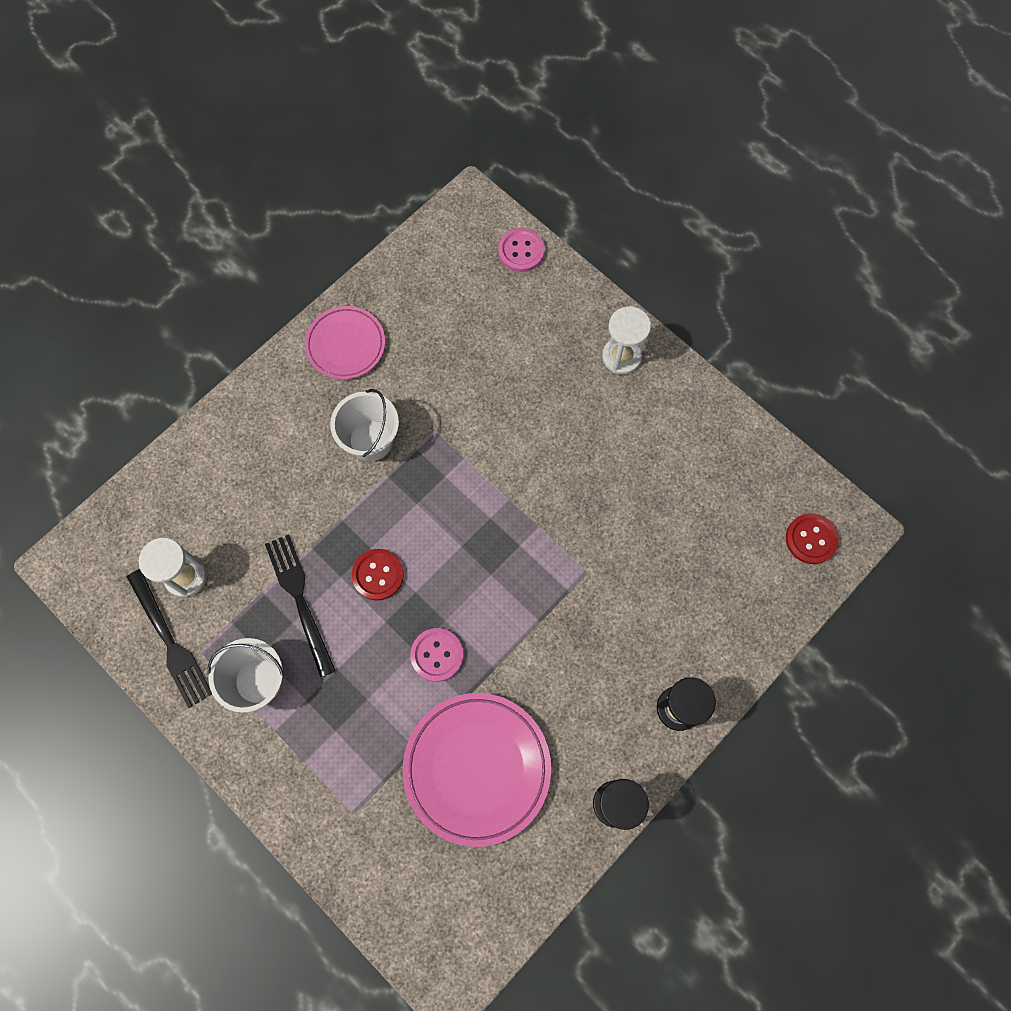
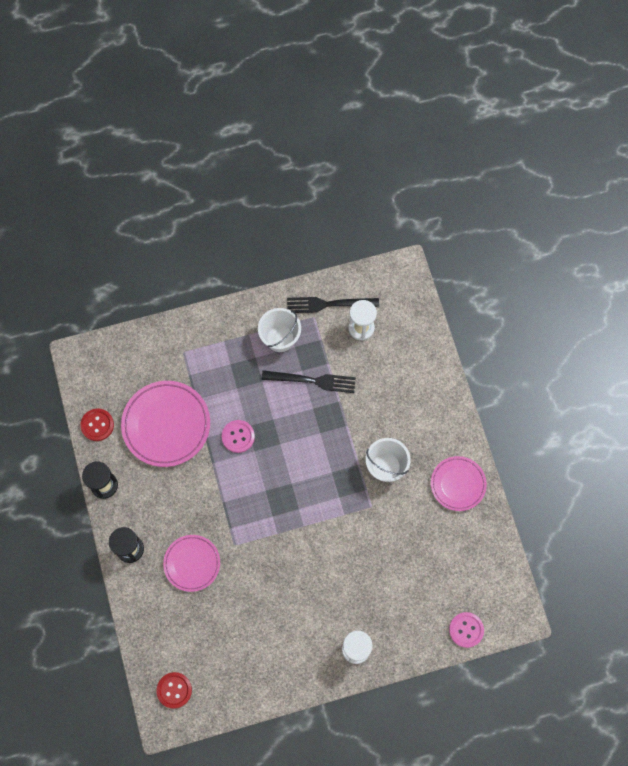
camera: 120 degrees right, 0 degrees up
red button [352,549,404,601] -> red button moved to [80,409,114,441]
none -> pink plate [163,535,220,592]

